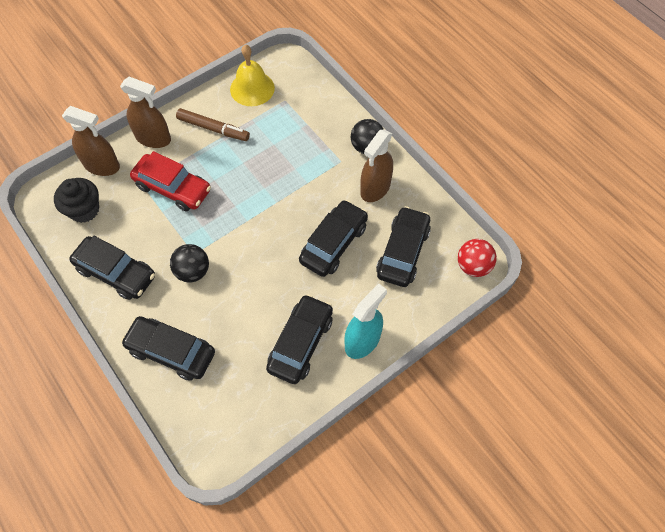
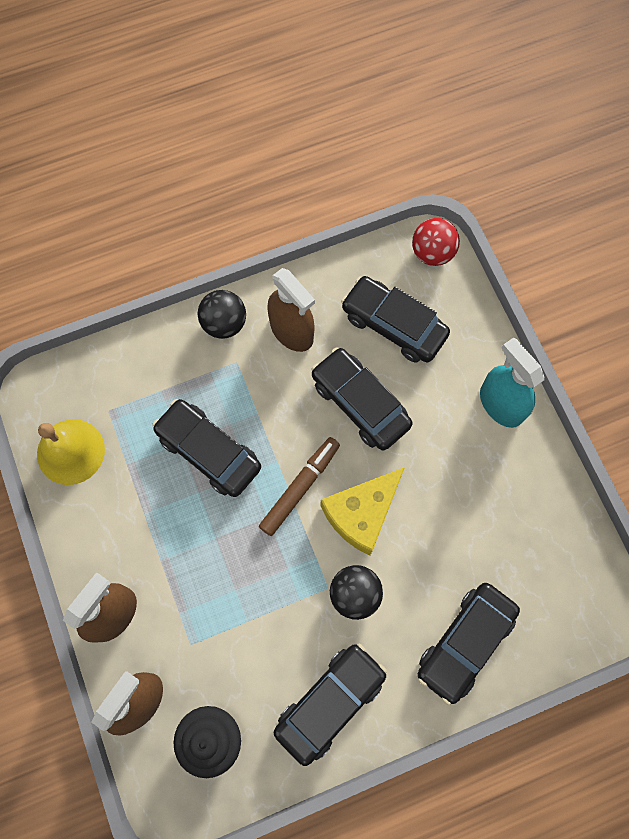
camera: 75 degrees left, 10 degrees up
red car [130,151,211,211] -> none
brown marker [176,108,250,141] -> brown marker moved to [259,437,340,536]
black car [266,294,333,384] -> black car moved to [152,399,261,497]
none -> yellow cheese [320,467,405,555]

